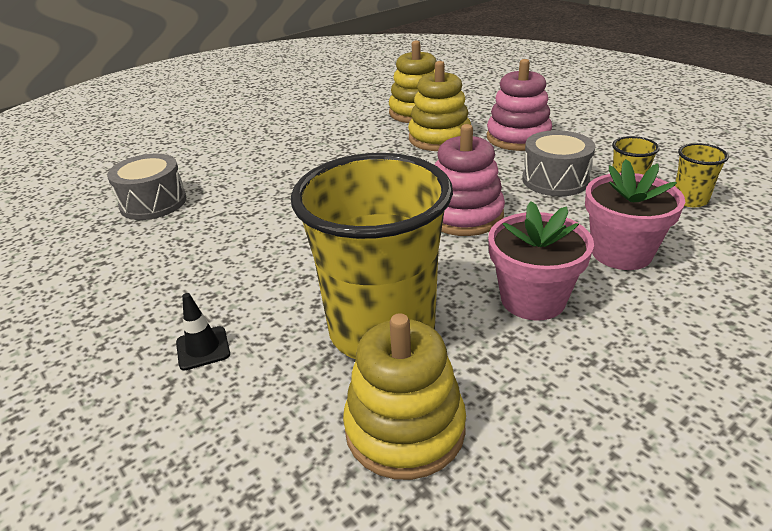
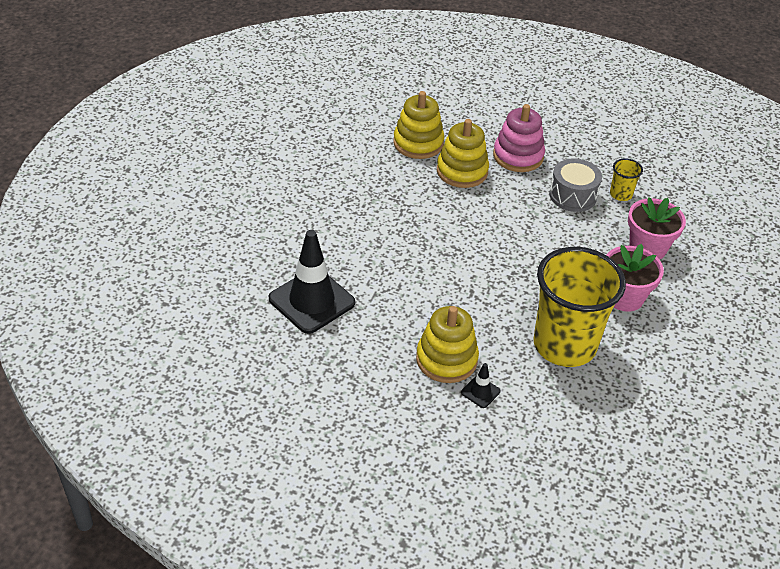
camera: 35 degrees left, 10 degrees up
grey drum [107,154,186,220] -> black traffic cone [269,230,355,334]
yellow stacking toy [343,313,466,480] -> yellow stacking toy moved to [416,306,479,383]
pink stacking toy [435,124,505,236] -> none
yellow cup [675,143,729,207] -> none

